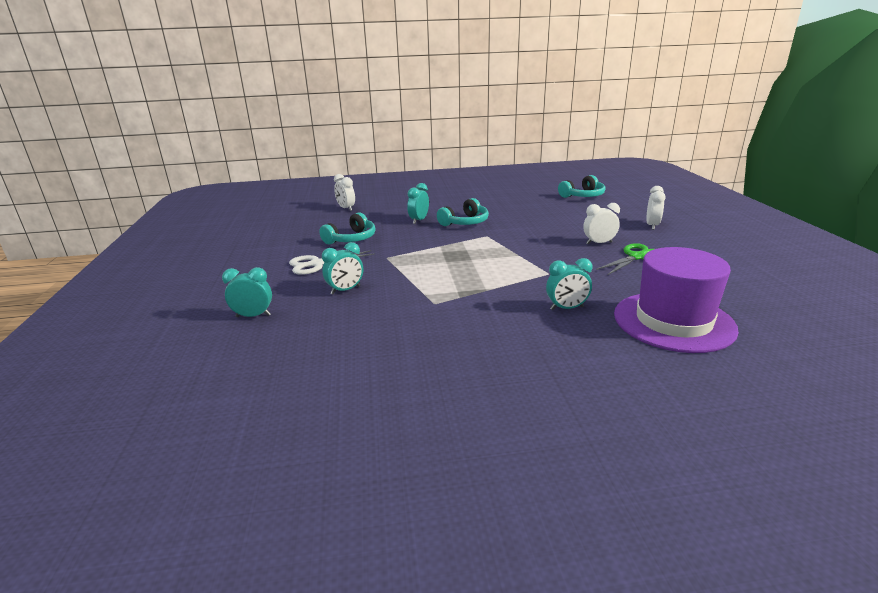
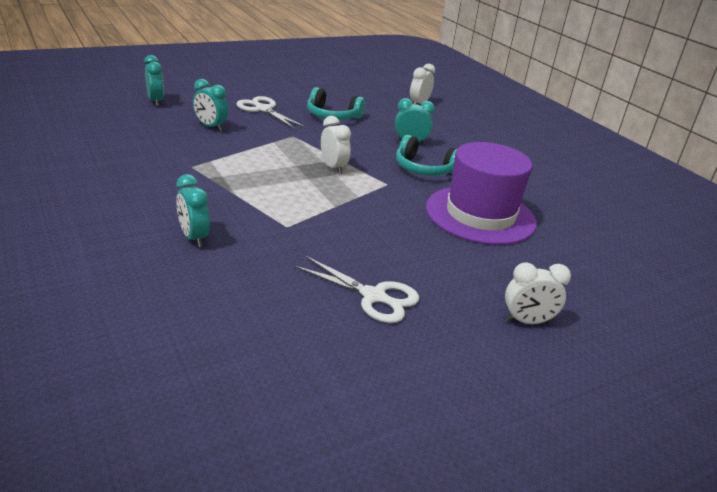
camera: 65 degrees right, 5 degrees up
turquoise headphones [558,175,605,198] -> none
white clock [583,203,620,244] -> white clock moved to [321,116,351,174]
green scissors [596,243,654,275] -> white scissors [294,256,419,323]
purple hat [614,247,739,353] -> purple hat moved to [426,142,537,245]

